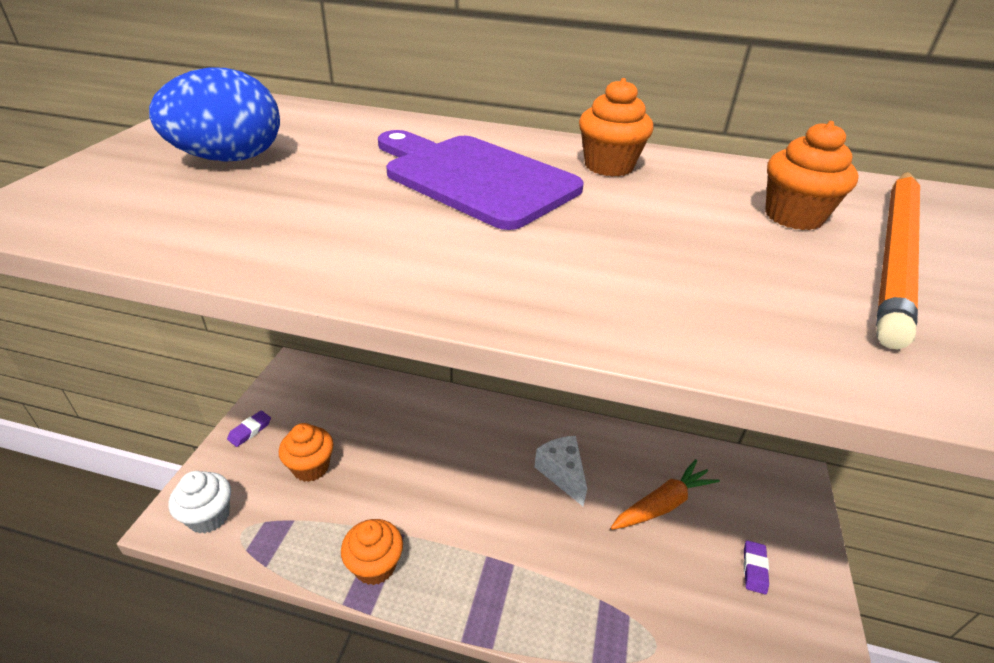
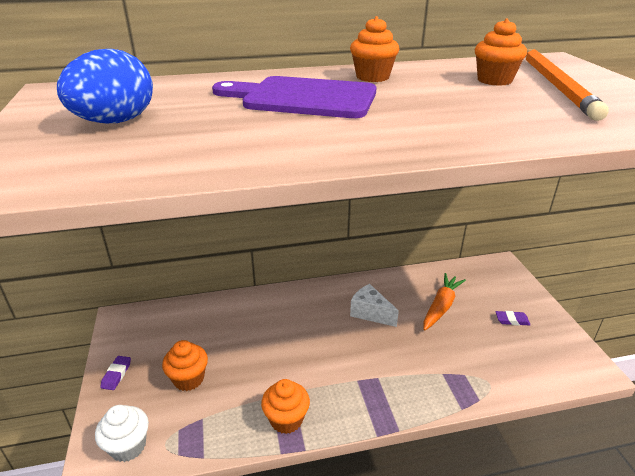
camera: 25 degrees left, 5 degrees down
purple eraser [744,540,769,594] -> purple eraser turned 75 degrees counterclockwise [495,311,530,326]

